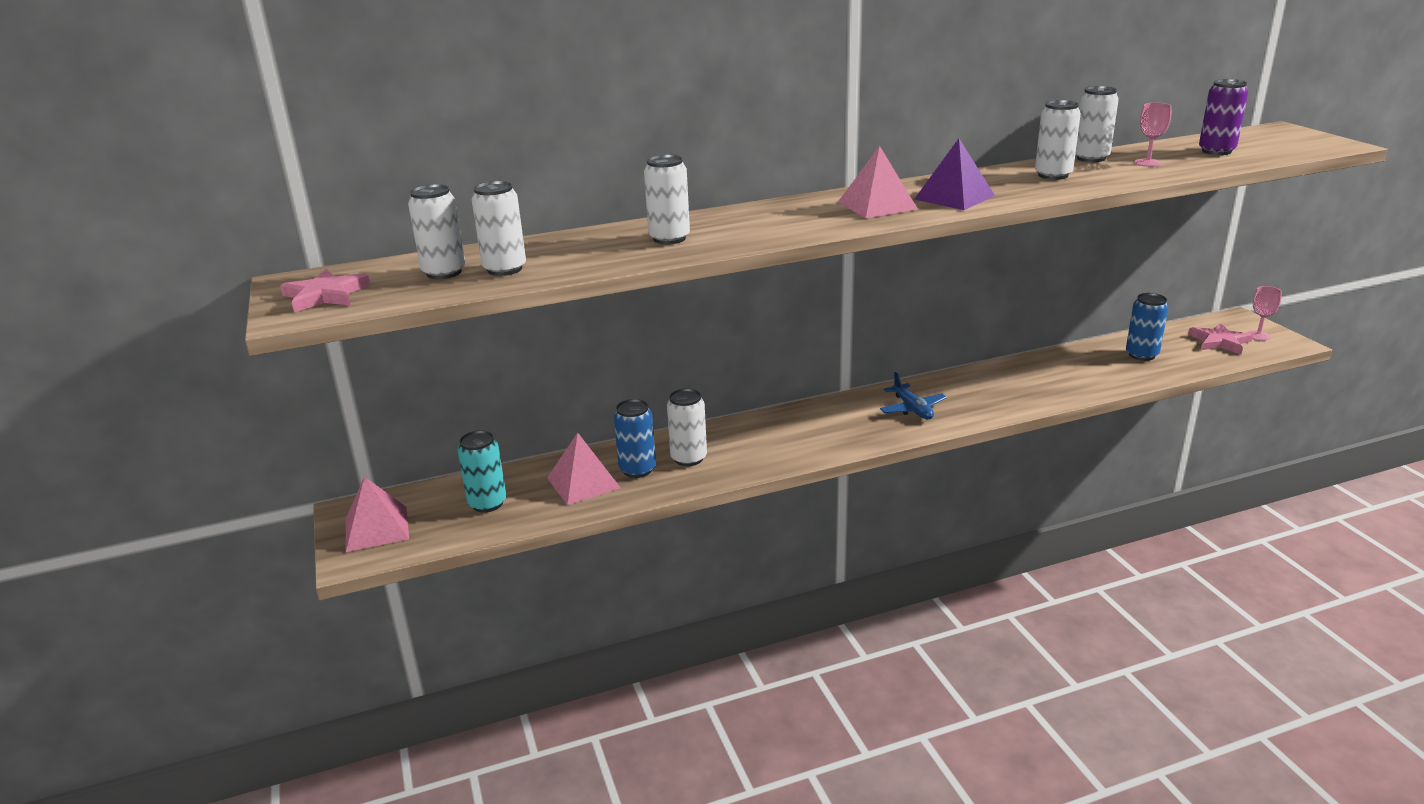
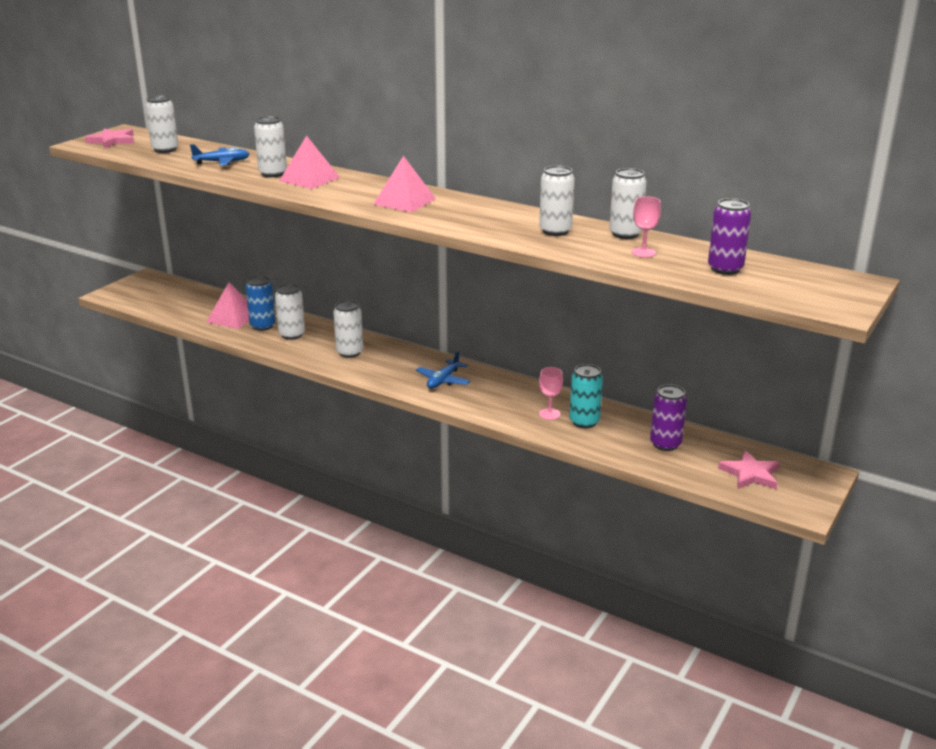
camera: 50 degrees right, 0 degrees up
pink pyramid [346,477,409,552] -> pink pyramid moved to [279,135,340,189]
turquoise can [458,430,506,513] -> turquoise can moved to [569,364,603,428]
white can [472,181,526,276] -> white can moved to [333,300,363,358]
purple pyramid [914,139,995,210] -> none
blue can [1126,293,1168,361] -> purple can [650,384,687,451]
pink goblet [1247,286,1282,341] -> pink goblet moved to [539,367,563,420]
none -> blue plane [190,144,250,166]

